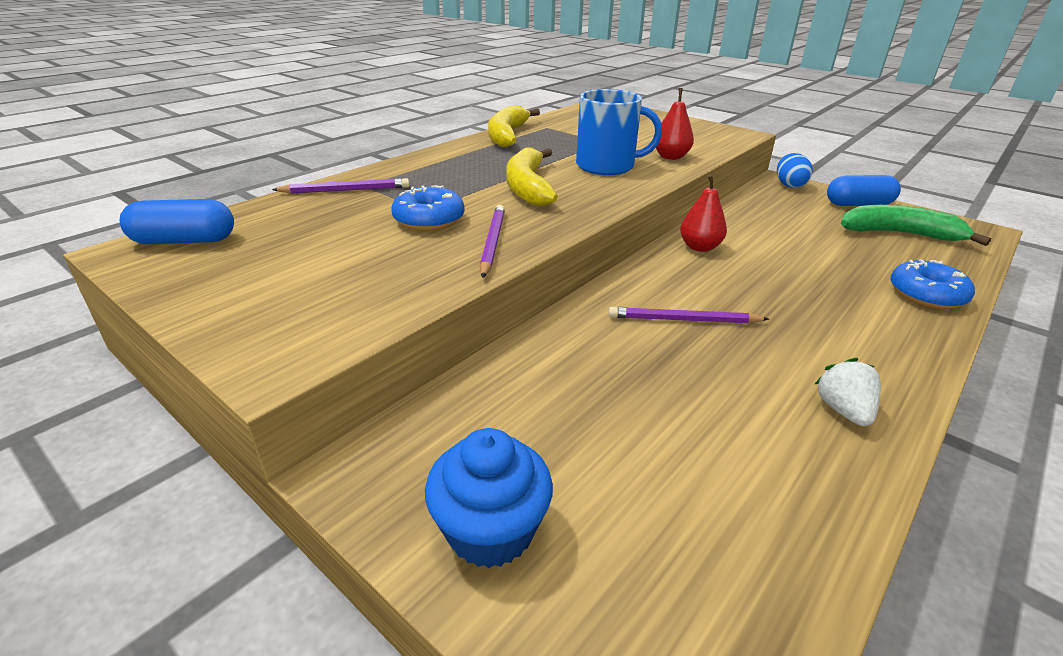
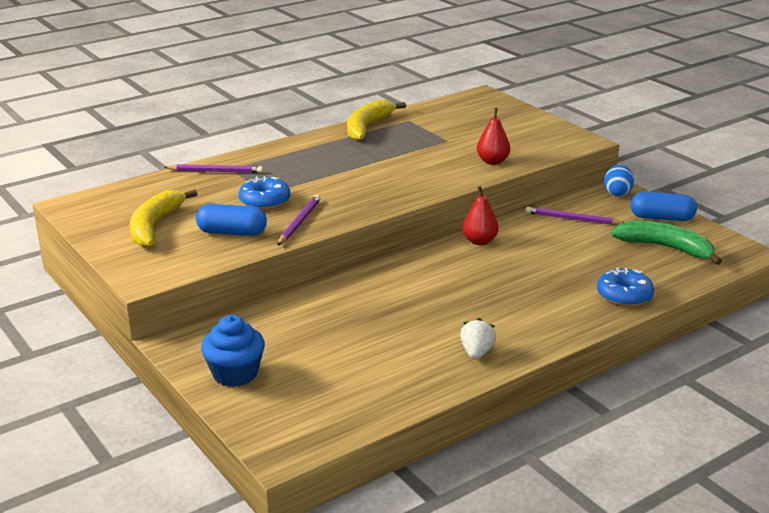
camera: 15 degrees right, 5 degrees down
blue capsule [120,199,234,244] -> blue capsule moved to [196,204,267,236]
yellow banana [506,147,558,206] -> yellow banana moved to [130,189,197,248]
blue mug [576,89,662,175] -> none
purple pencil [608,307,769,324] -> purple pencil moved to [525,207,625,225]

